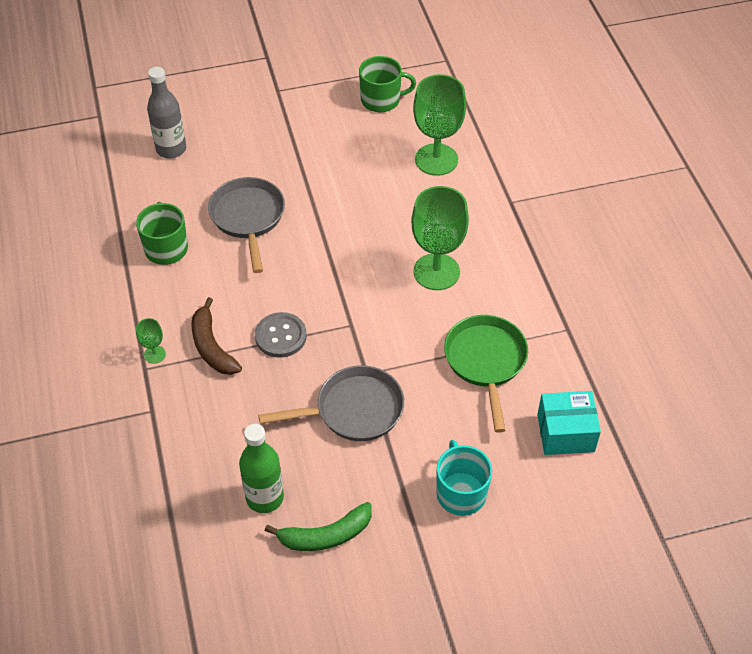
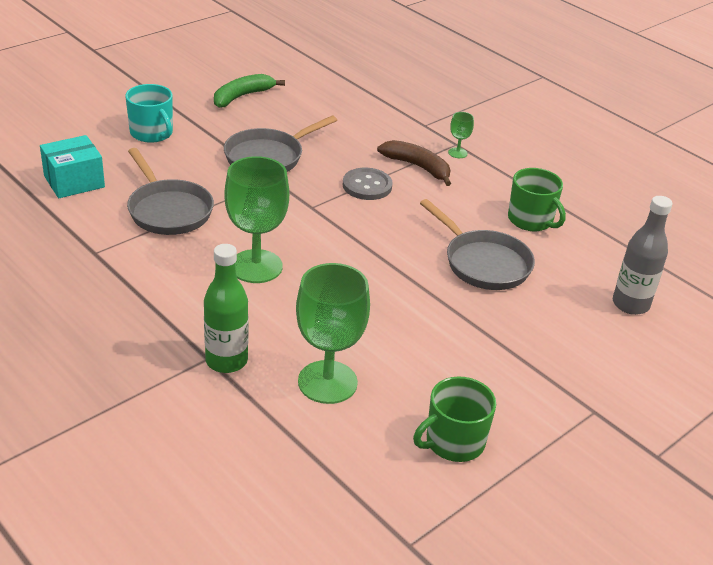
camera: 150 degrees right, 15 degrees down
green bottle [239,424,284,513] -> green bottle moved to [204,244,248,373]
green pan [444,315,528,433] -> grey pan [127,148,214,235]

